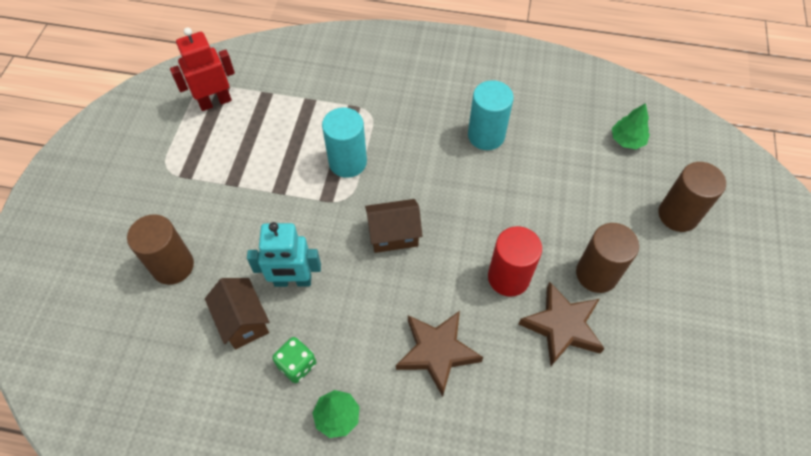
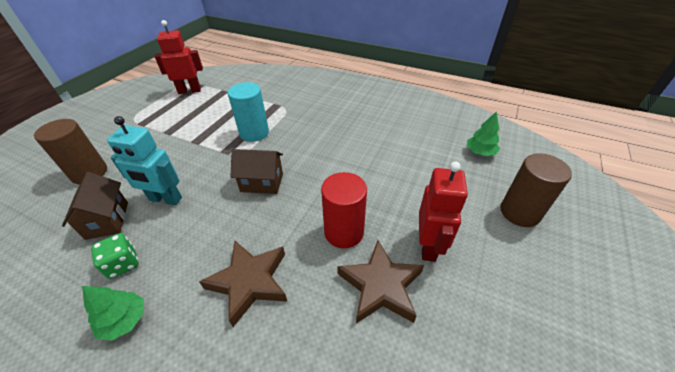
camera: 15 degrees right, 15 degrees down
turquoise cylinder [468,80,514,150] -> none
brown cylinder [576,223,639,293] -> red robot [419,162,468,262]

